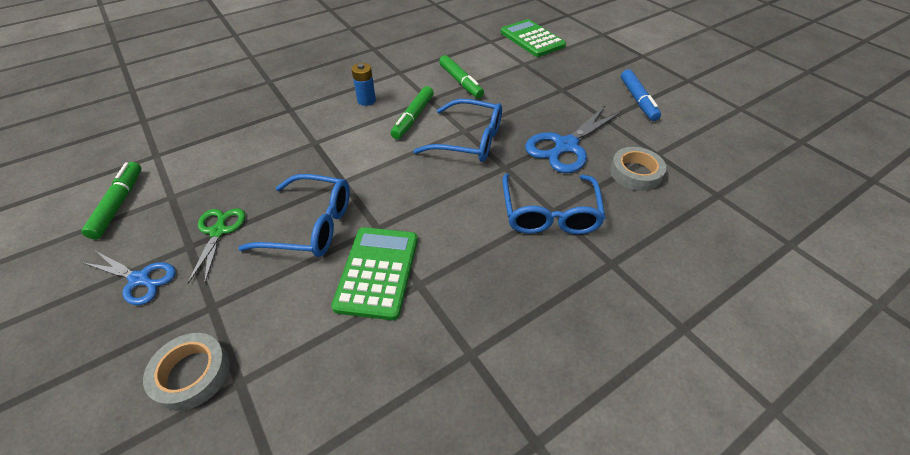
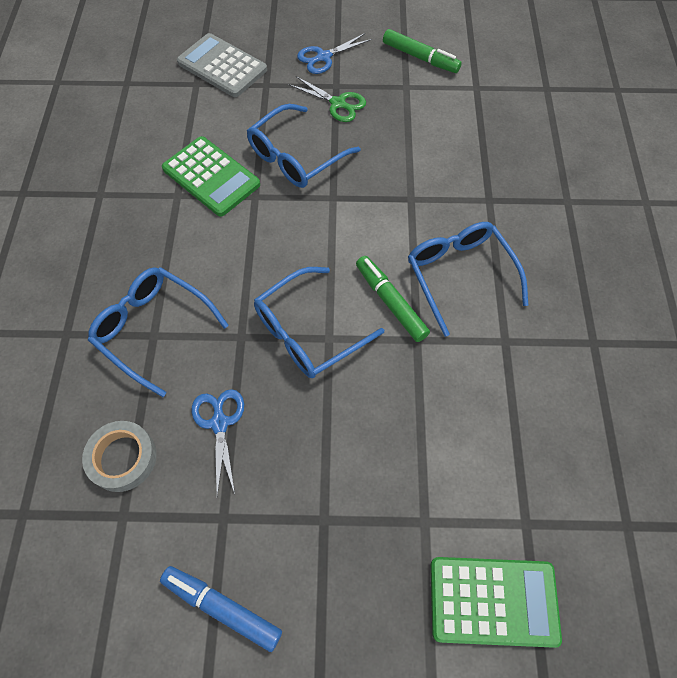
camera: 125 degrees right, 15 degrees up
grey tape [143,333,230,411] -> grey calculator [177,33,267,97]
blue battery [351,63,376,106] -> blue glasses [408,222,528,337]
green marker [439,55,484,98] -> none
blue scissors [525,105,622,173] -> blue scissors [191,389,244,495], size x0.63

